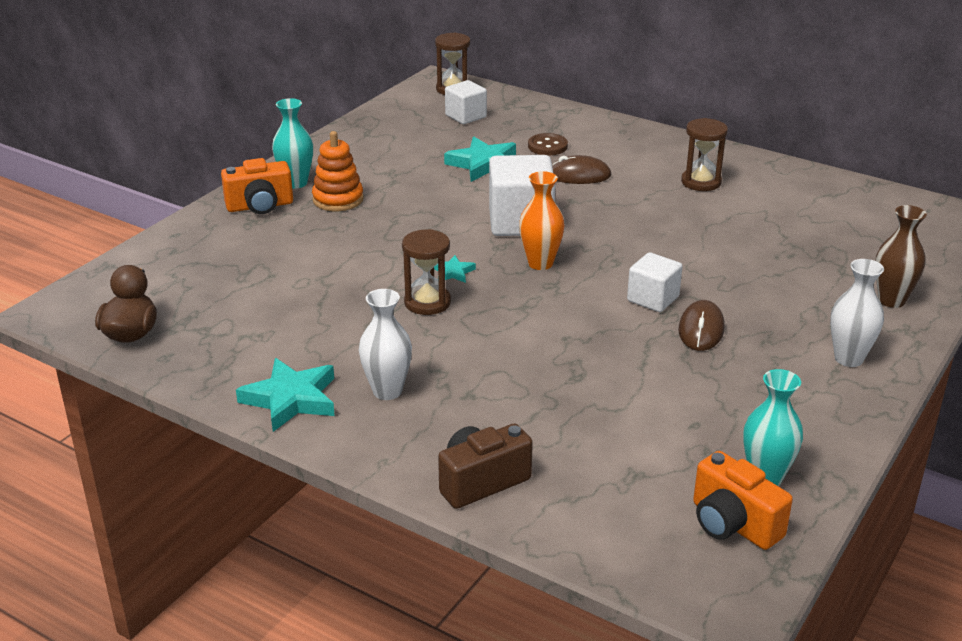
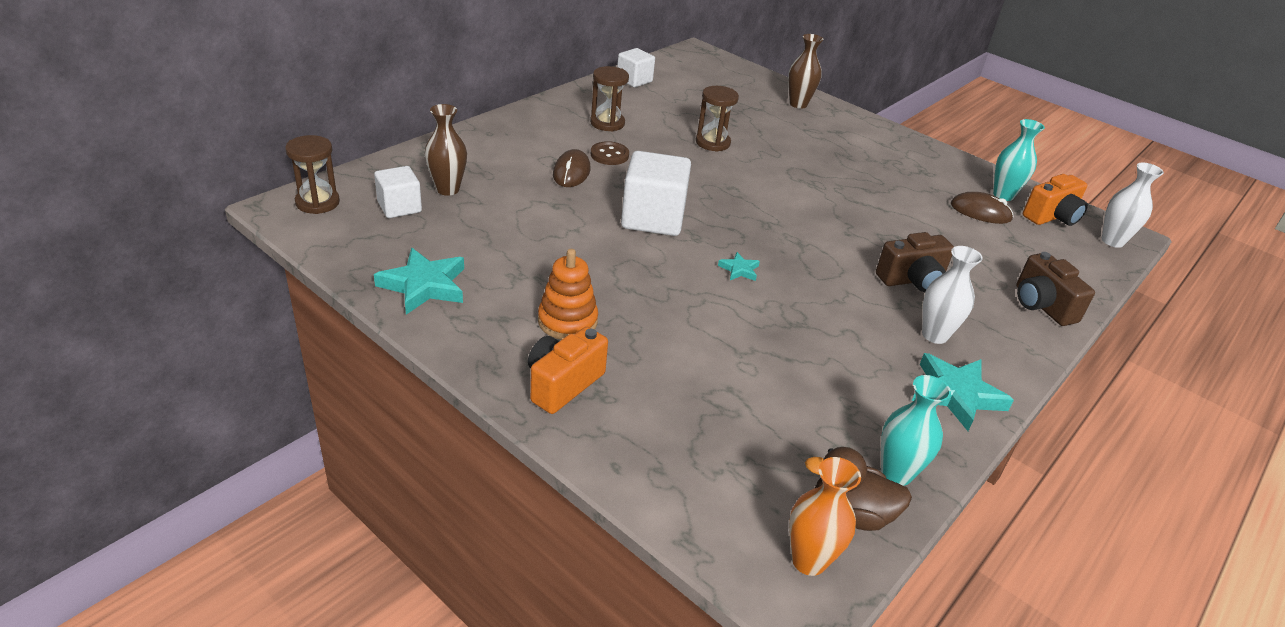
camera: 85 degrees left, 5 degrees up
orange camera [221,158,293,214] -> orange camera turned 135 degrees counterclockwise [528,327,608,414]
turquoise vase [272,98,313,189] -> turquoise vase moved to [881,375,951,486]
brown hourglass [402,229,451,315] -> brown hourglass moved to [696,86,739,152]
turquoise star [444,137,516,182] -> turquoise star moved to [374,248,464,314]
orange vase [519,171,565,270] -> orange vase moved to [789,457,861,576]
brown button [528,133,568,155] -> brown button moved to [591,141,629,165]
white cube [627,252,682,312] -> white cube moved to [617,48,655,87]
brown mouse [678,300,725,351] -> brown mouse moved to [951,192,1014,224]
white vase [830,259,884,367] -> white vase moved to [1102,163,1164,248]
none -> brown vase [425,104,467,196]
none -> brown camera [876,232,954,292]

